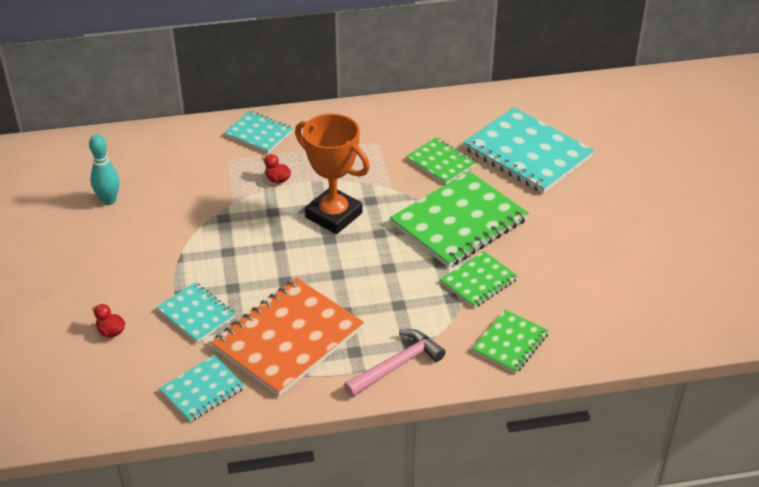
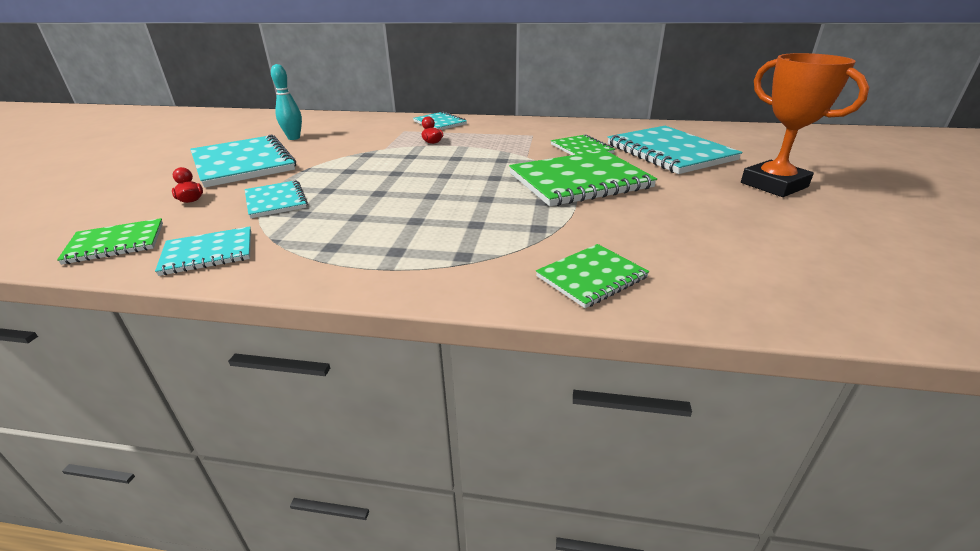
camera: 20 degrees right, 10 degrees down
orange notebook [211,278,364,396] -> none
orange trophy [295,114,370,234] -> orange trophy moved to [741,53,869,197]
pink hammer [344,329,445,397] -> none
green notebook [440,251,518,308] -> green notebook moved to [57,218,163,265]
none -> turquoise notebook [190,134,296,188]

